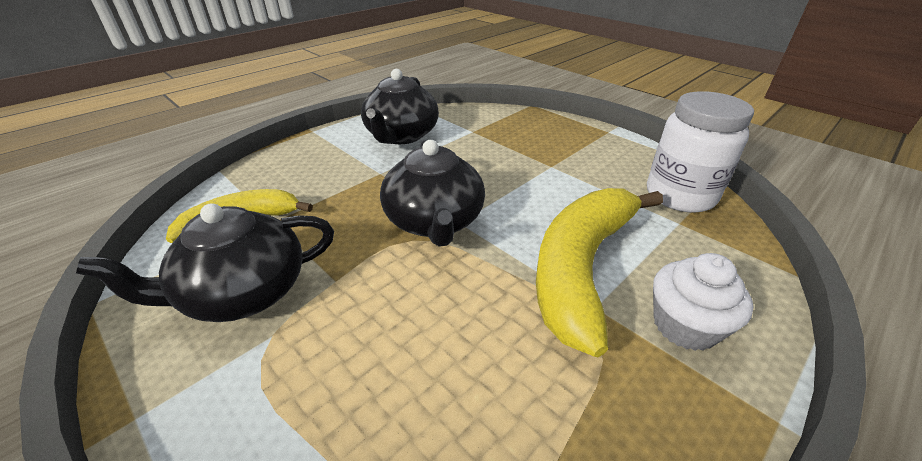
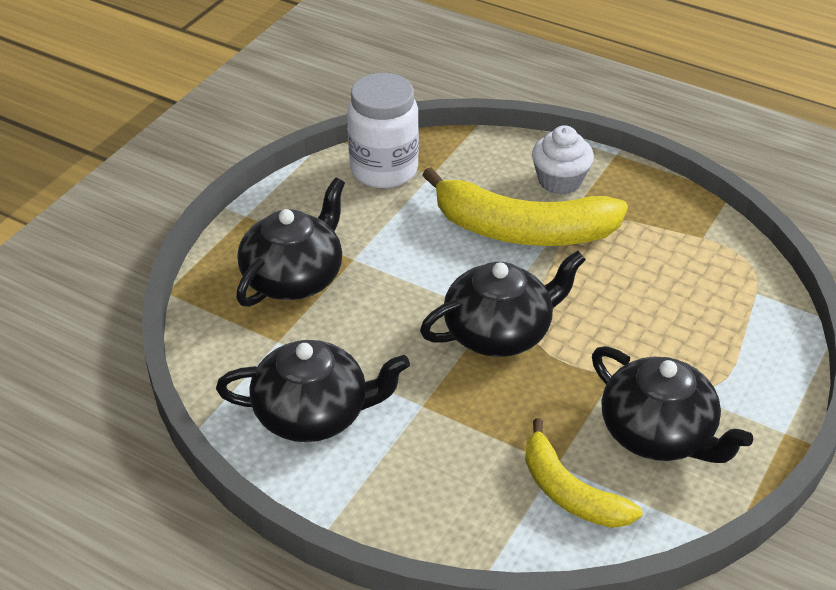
camera: 105 degrees left, 5 degrees up
none -> black teapot [236,177,345,307]

